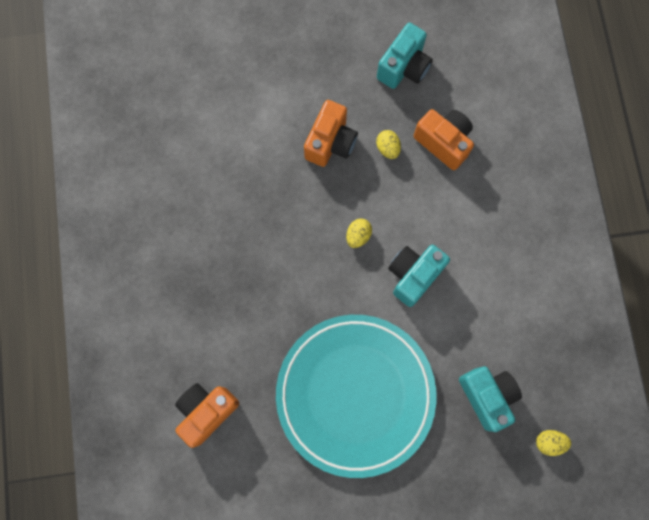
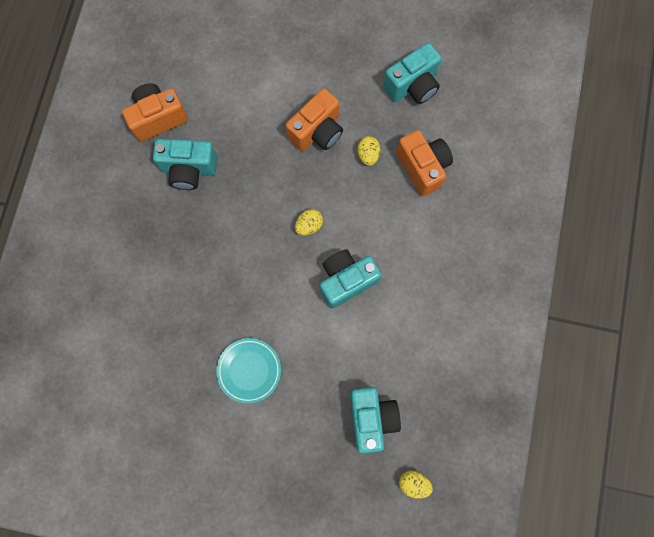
camera: 20 degrees right, 0 degrees up
orange camera [175,383,239,448] -> orange camera moved to [122,83,188,142]
turquoise plate [276,315,437,478] -> turquoise plate [216,338,281,404], size x0.41
none -> turquoise camera [153,139,217,190]

